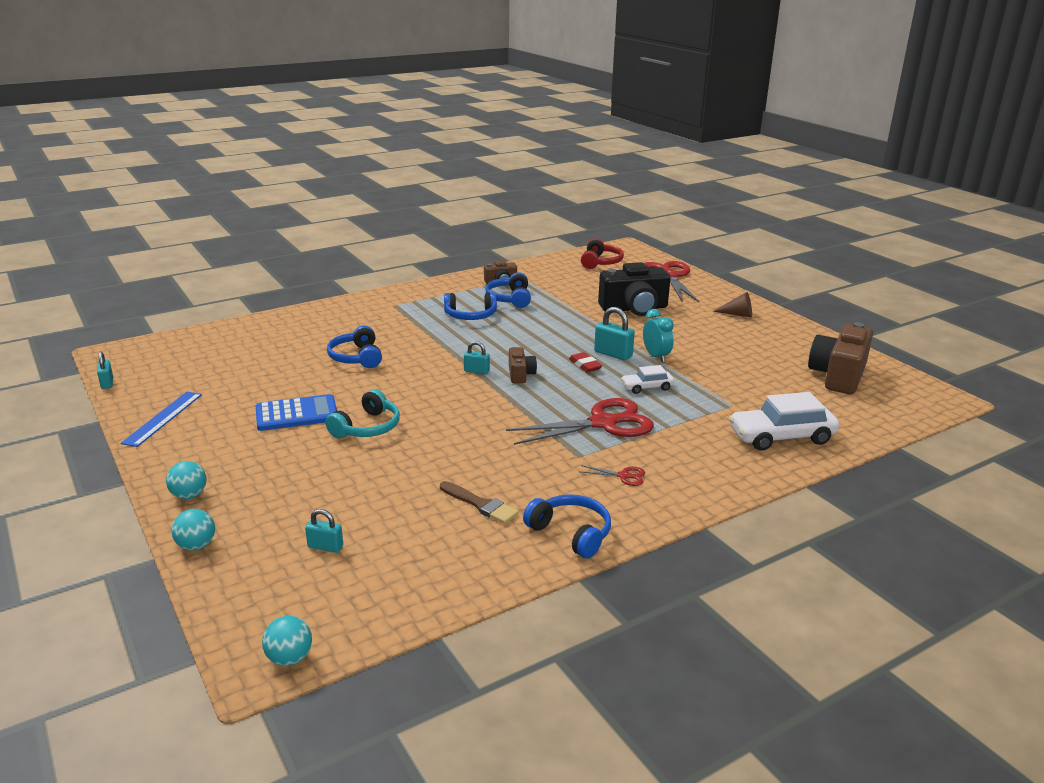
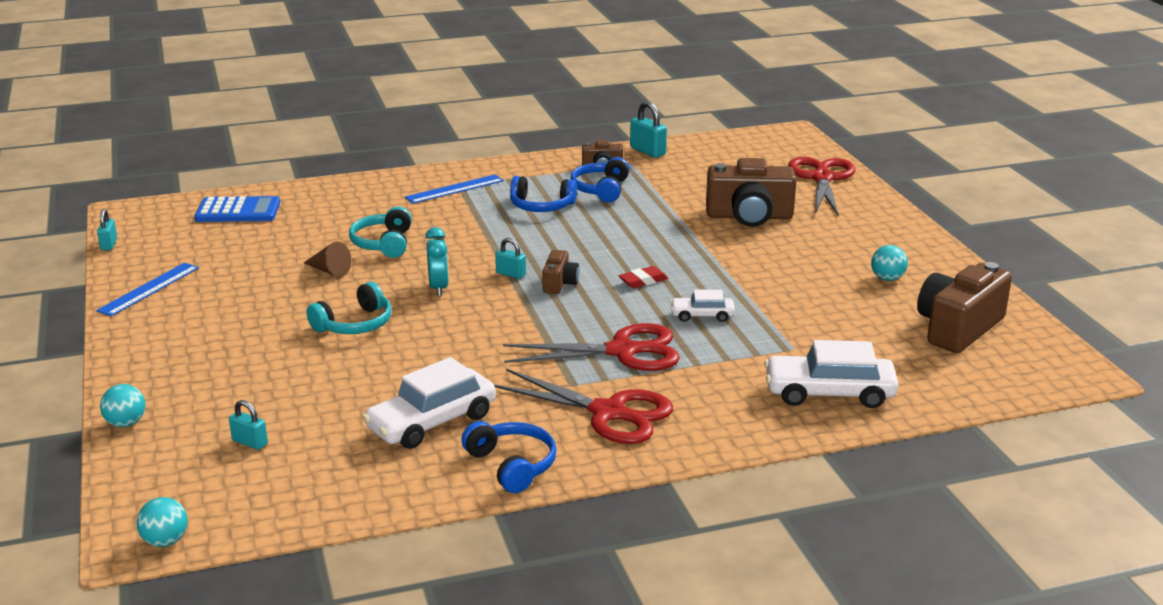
camera: 15 degrees right, 0 degrees up
turquoise ball [166,461,207,499] -> turquoise ball moved to [871,245,908,281]
blue calculator [256,394,337,431] -> blue calculator moved to [194,196,280,222]
blue headphones [327,326,382,368] -> turquoise headphones [349,207,412,258]
brown brush [440,481,519,524] -> white car [363,357,496,449]
red eraser [569,352,602,372] -> red eraser turned 75 degrees clockwise [618,266,668,288]
red headphones [581,238,624,269] -> none
red scissors [581,465,645,486] -> red scissors [494,369,673,444], size x2.44
turquoise padlock [594,307,635,360] -> turquoise padlock moved to [630,101,667,158]
black camera [598,262,670,316] -> brown camera [706,158,797,227]
turquoise clock [643,309,674,363] -> turquoise clock moved to [425,227,449,296]
brown cone [713,292,752,318] -> brown cone moved to [304,241,351,277]
none -> blue ruler [405,175,504,204]

